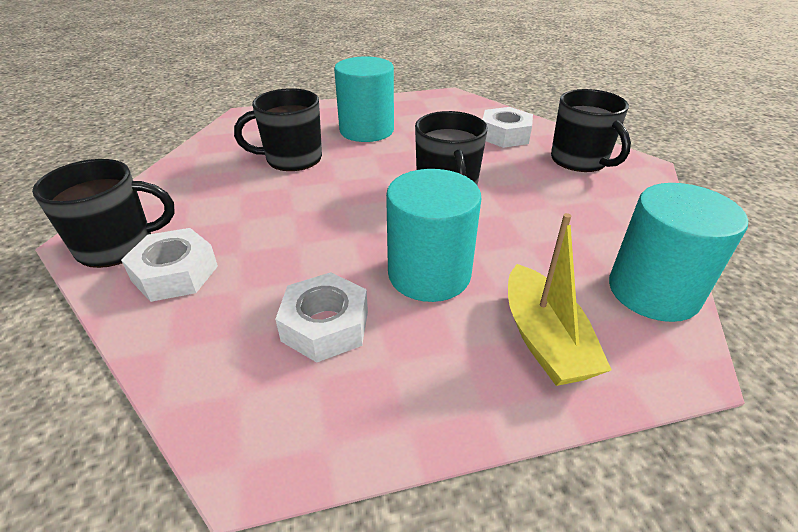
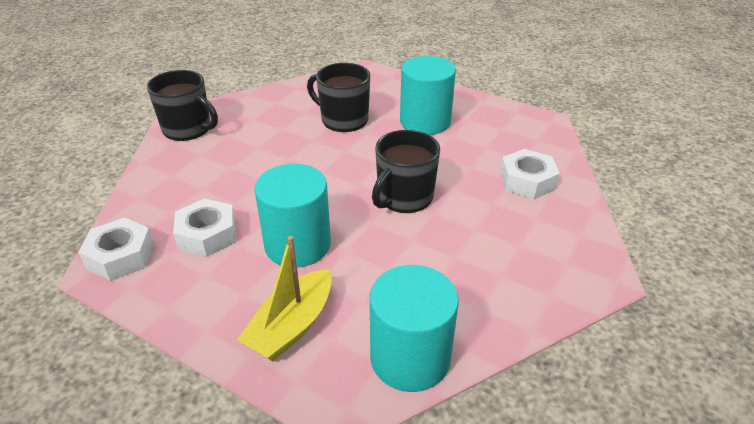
camera: 45 degrees right, 0 degrees up
white nut [121,228,218,302] -> white nut moved to [78,217,154,281]
black mug [551,89,631,172] -> none

